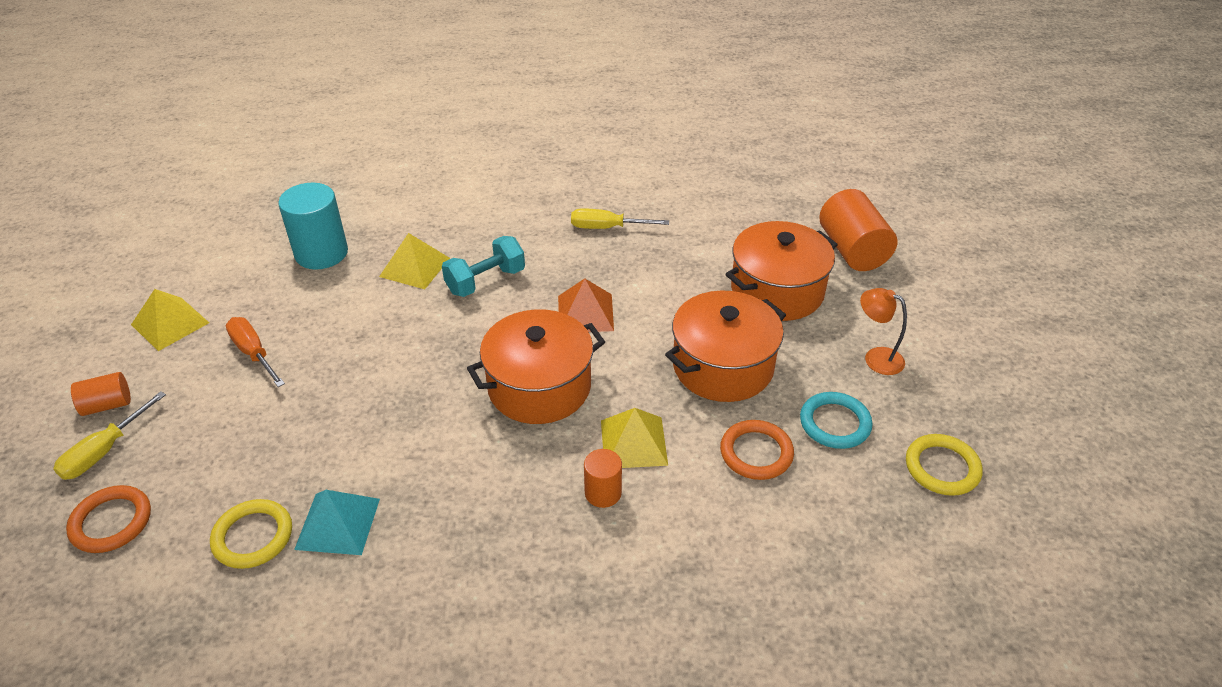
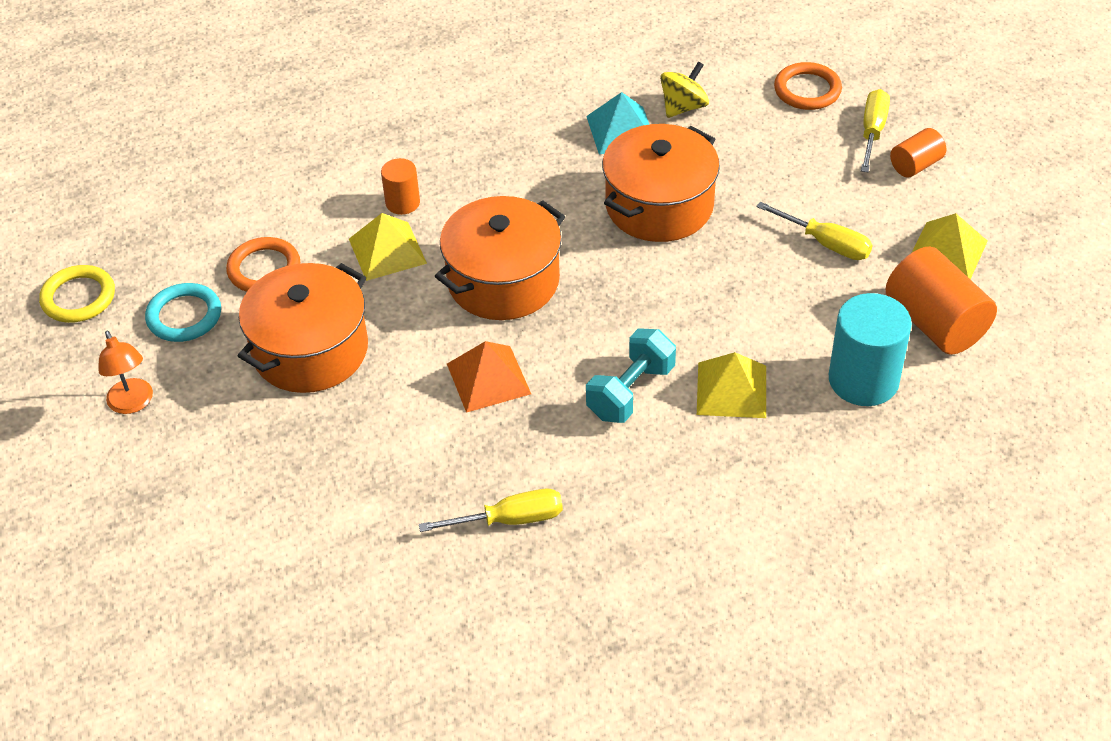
camera: 165 degrees right, 5 degrees up
yellow ring [210,499,292,569] -> yellow spinning top [660,61,709,118]
orange screwdriver [226,317,285,387] -> yellow screwdriver [756,202,872,260]
orange pot [726,221,838,321] -> orange pot moved to [602,124,720,242]
orange cylinder [819,189,897,271] -> orange cylinder moved to [886,247,997,355]
orange lamp [860,288,907,375] -> orange lamp turned 45 degrees clockwise [98,331,153,414]

